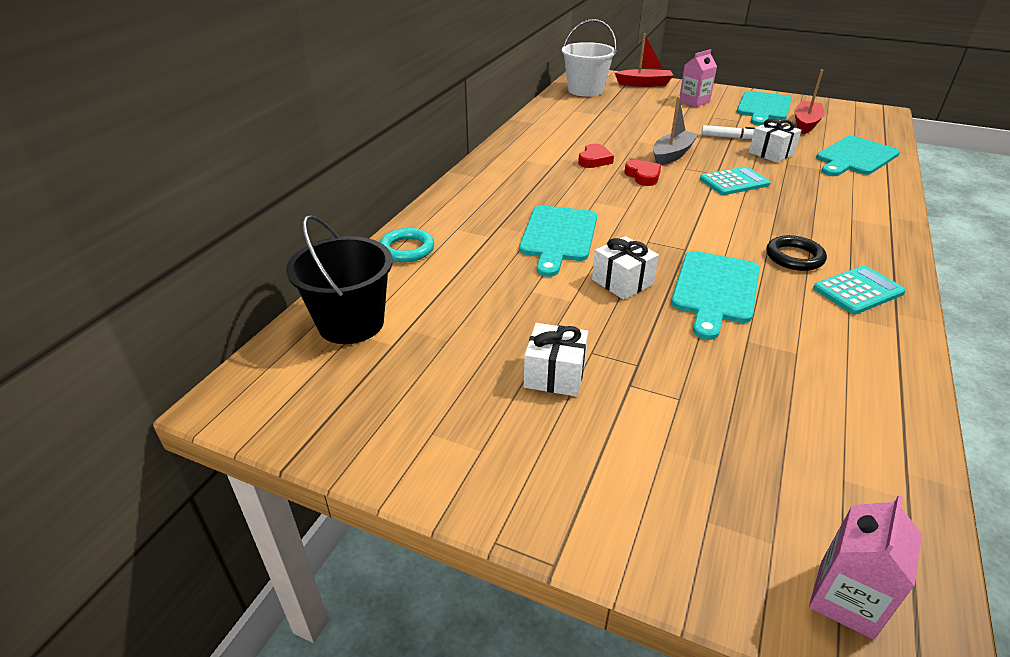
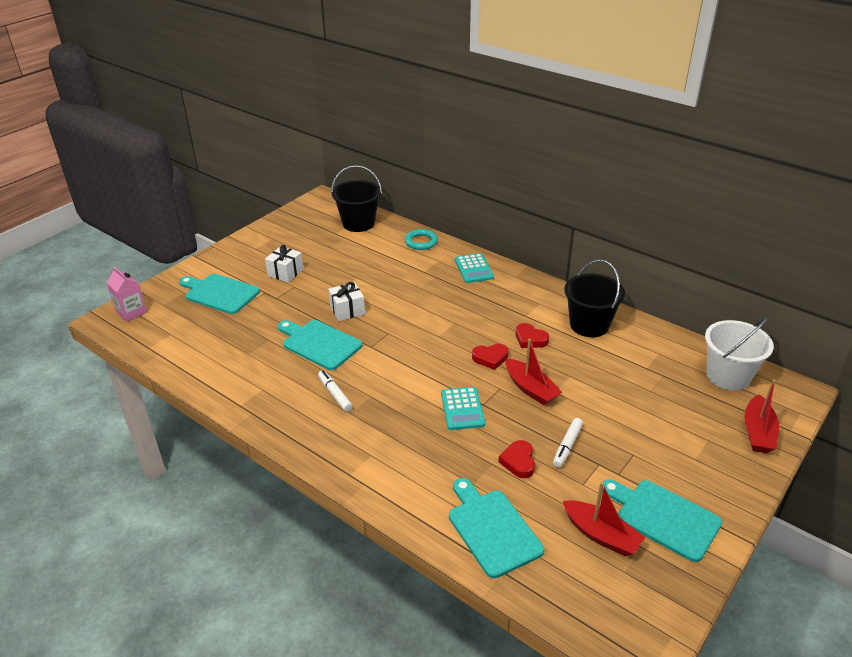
camera: 105 degrees right, 0 degrees up
turquoise cutting board [519,205,597,277] -> turquoise cutting board moved to [179,274,260,314]
grey boat [653,97,699,165] -> red boat [505,339,562,405]
pink carton [679,49,717,107] -> none
white gift [749,118,801,163] -> red heart [498,440,535,478]
black ring [767,235,827,271] -> white marker [318,370,353,412]
turquoise calculator [813,265,906,315] -> turquoise calculator moved to [455,253,494,283]
none -> black bucket [564,260,625,337]

